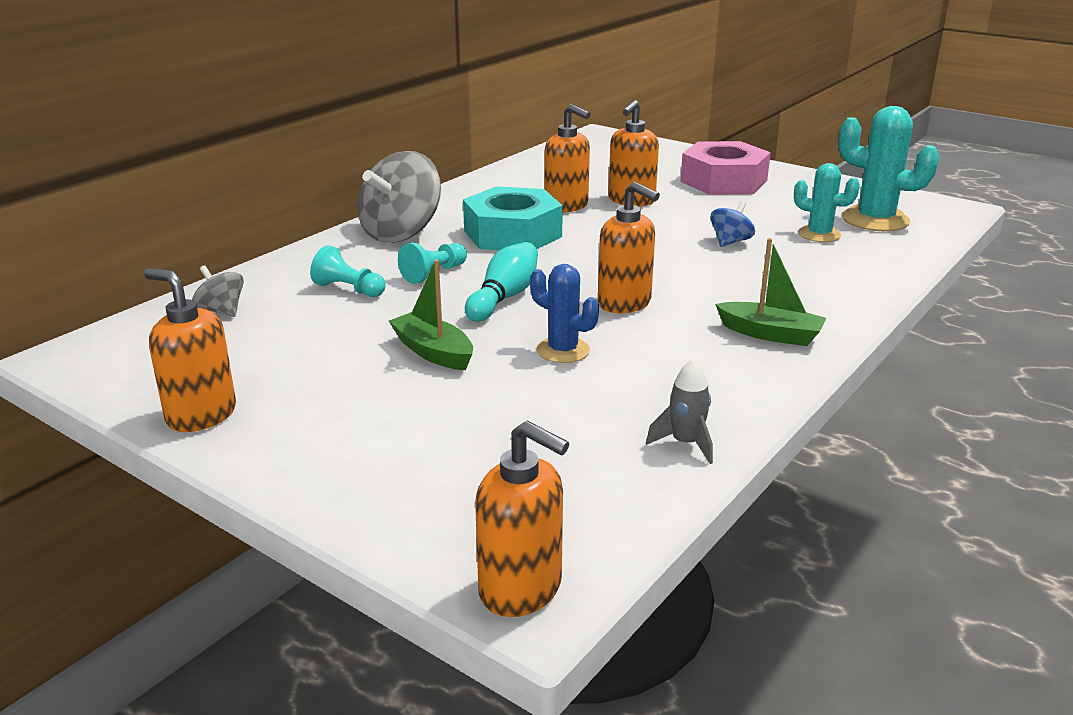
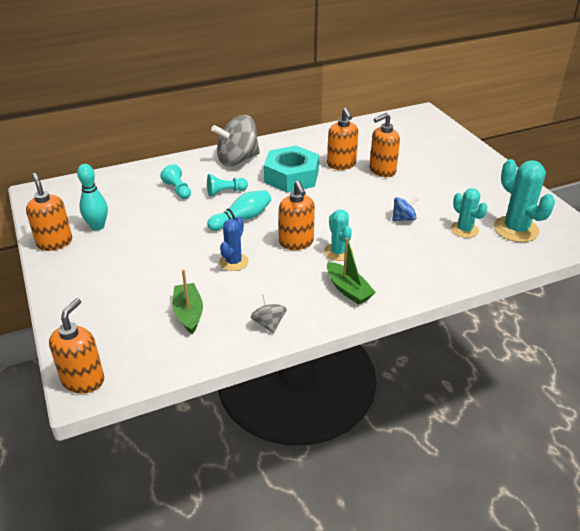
camera: 30 degrees right, 10 degrees up
grey spinning top [192,265,244,317] -> grey spinning top moved to [251,293,287,334]
green boat [389,260,473,370] -> green boat moved to [172,270,203,334]
orange soap dispenser [475,421,569,617] -> orange soap dispenser turned 135 degrees counterclockwise [49,298,104,394]
blue cactus [530,264,599,363] -> blue cactus turned 45 degrees clockwise [219,216,249,271]
grey rocket [646,359,713,464] -> none
pink nut [680,141,771,195] -> none
none -> turquoise bowling pin [77,164,108,231]
none -> turquoise cactus [324,210,353,261]

